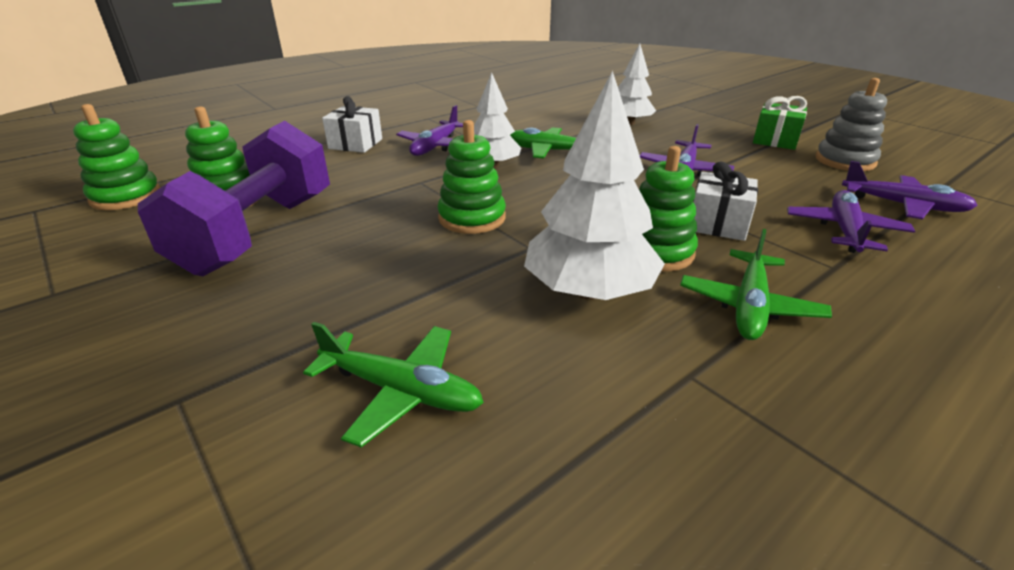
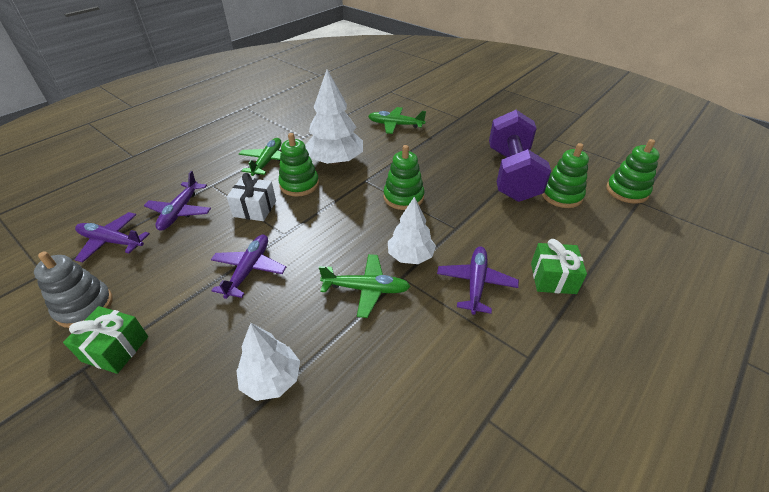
camera: 170 degrees right, 10 degrees up
white gift [322,96,382,153] -> green gift [531,239,587,294]

